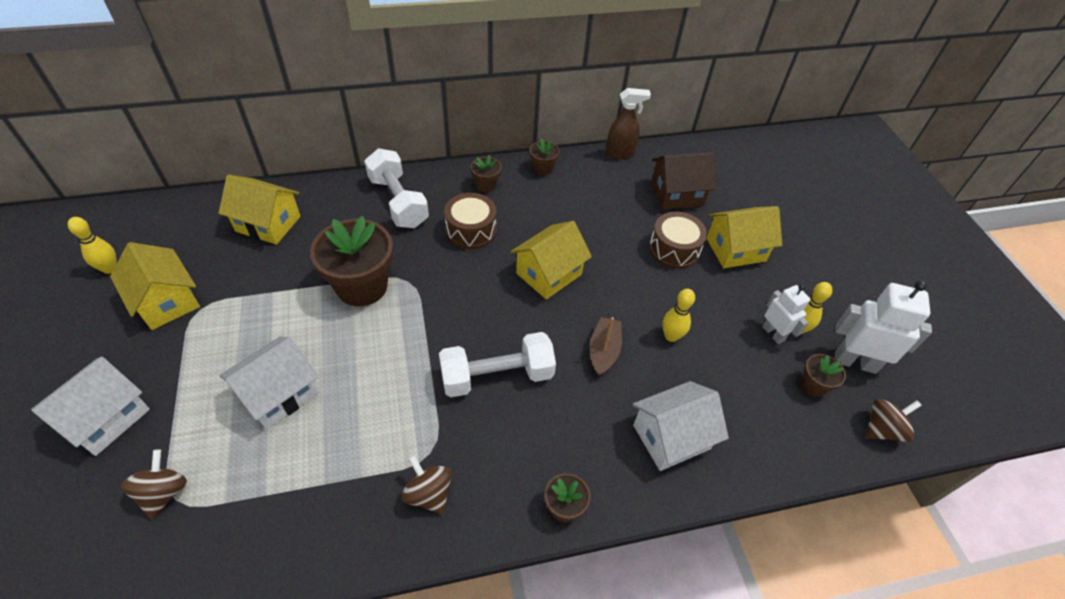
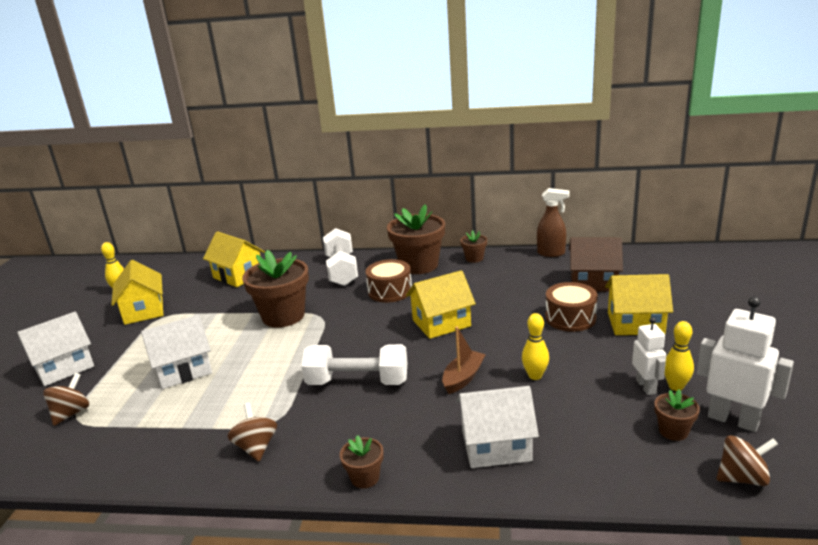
camera: 25 degrees right, 25 degrees down
brown flower pot [470,155,502,192] -> brown flower pot [387,204,445,274], size x2.13

